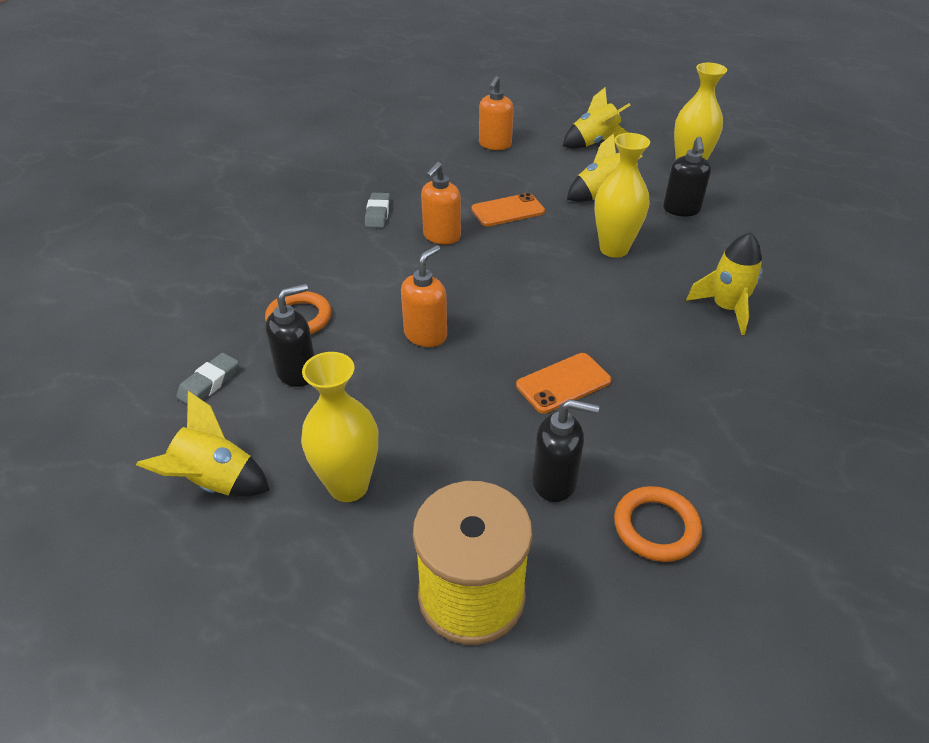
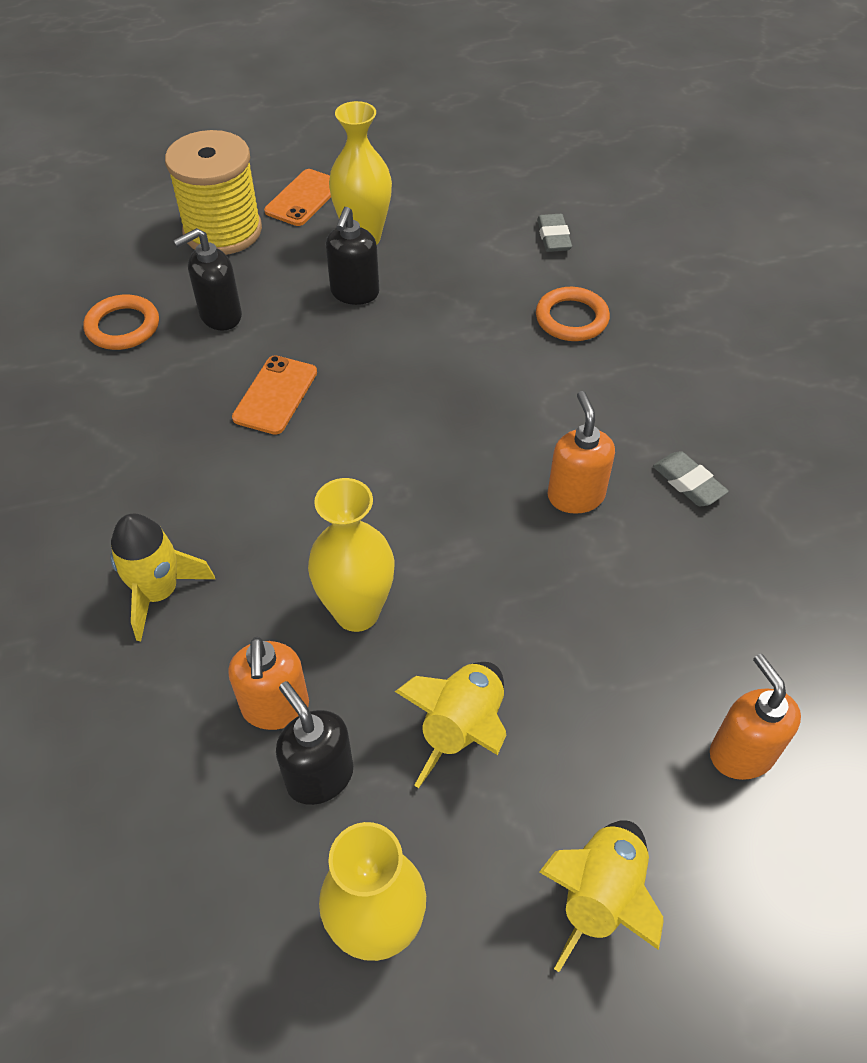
camera: 140 degrees right, 10 degrees up
yellow rocket [136,391,270,497] -> none
black soap dispenser [265,284,315,387] -> black soap dispenser moved to [326,207,379,305]
orange soap dispenser [401,245,447,347] -> orange soap dispenser moved to [228,637,309,730]
orange phone [471,193,545,226] -> orange phone moved to [264,169,331,226]

